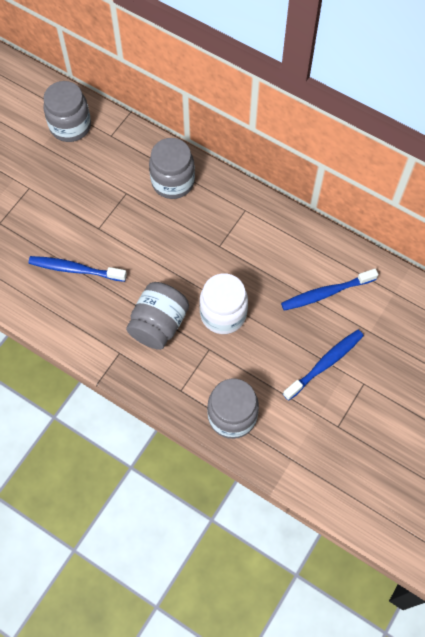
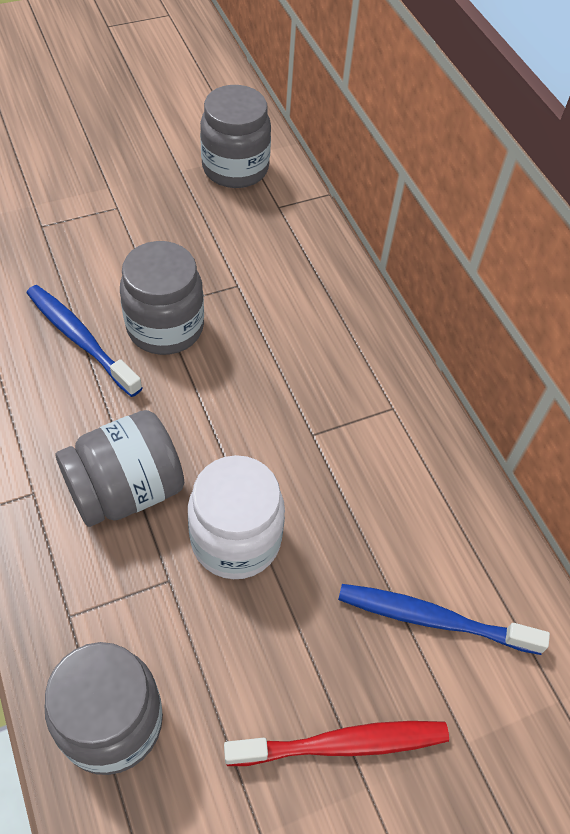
camera: 30 degrees right, 10 degrees down
grey jar [149,138,195,199] -> grey jar moved to [120,241,204,355]
blue toothbrush [283,330,364,401] -> red toothbrush [224,721,449,766]

